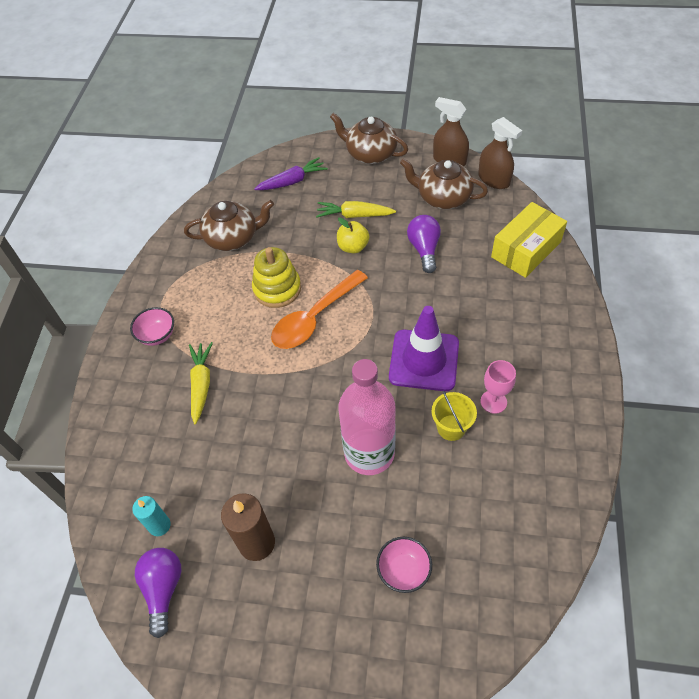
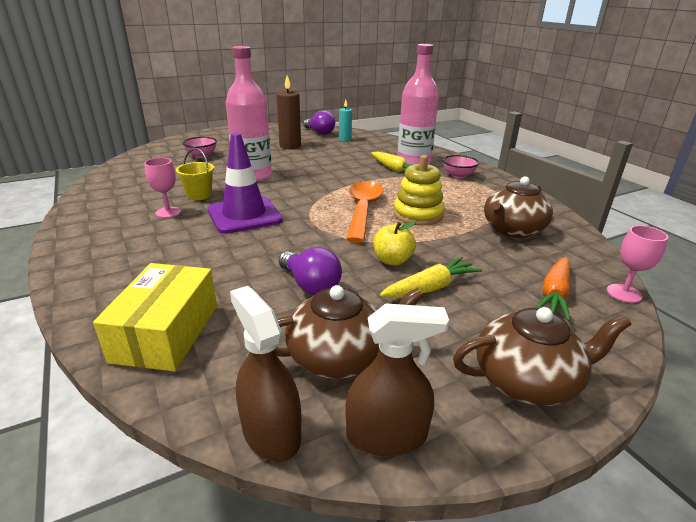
camera: 140 degrees right, 25 degrees down
purple carrot [254,157,328,190] -> orange carrot [536,257,571,321]
brown spray bottle [478,117,522,189] -> brown spray bottle turned 45 degrees clockwise [230,286,301,462]
none -> pink bottle [397,44,439,164]
none -> pink goblet [607,225,668,303]

